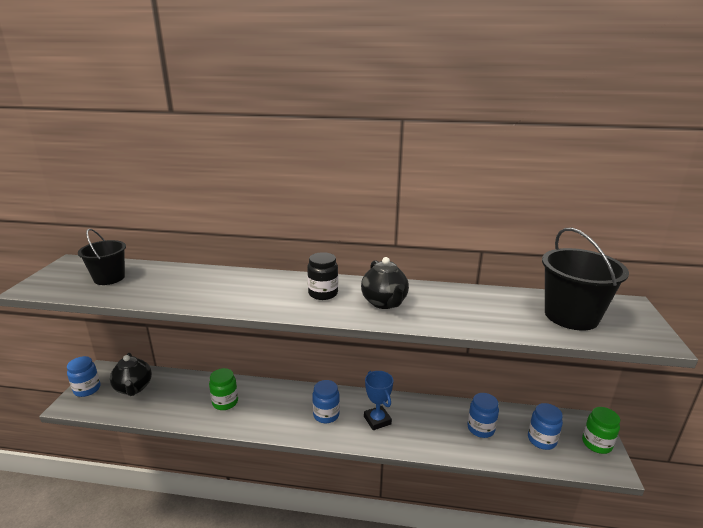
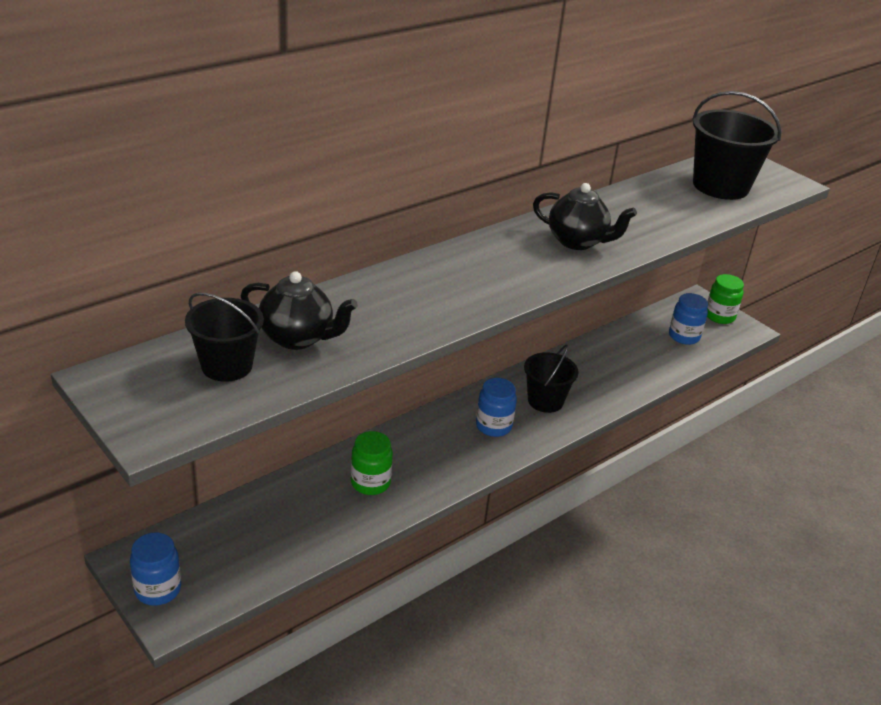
camera: 50 degrees left, 10 degrees up
black teapot [110,353,152,396] -> black teapot moved to [241,271,358,350]
black jar [307,252,338,300] -> none
blue trophy [364,371,393,430] -> black bucket [524,345,579,413]
blue jar [467,393,499,438] -> none

